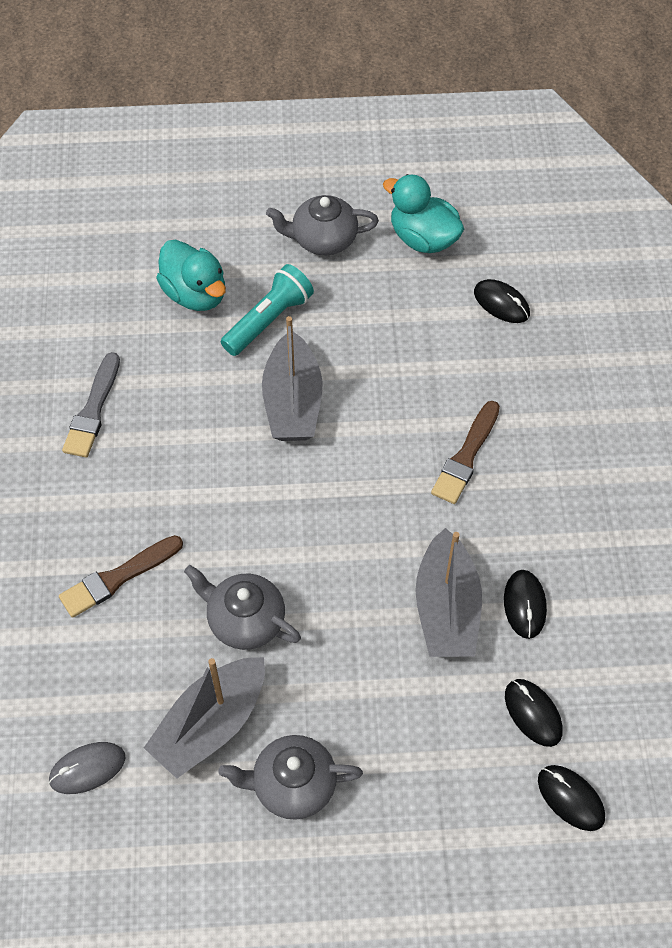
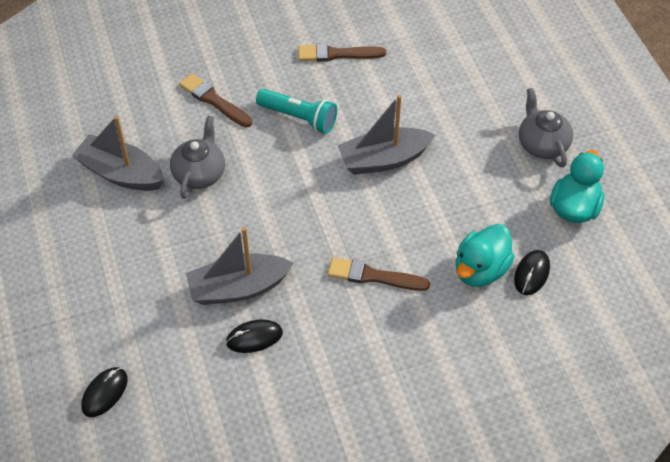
camera: 75 degrees right, 5 degrees down
grey mouse [49,742,126,794] -> none
grey brush [62,352,120,457] -> brown brush [298,44,386,62]
turquoise duck [156,239,226,311] -> turquoise duck moved to [456,224,515,287]
grey teapot [219,735,363,820] -> none
turquoise flashlight [221,264,314,356] -> turquoise flashlight moved to [256,89,337,134]
black mouse [505,679,563,747] -> none

